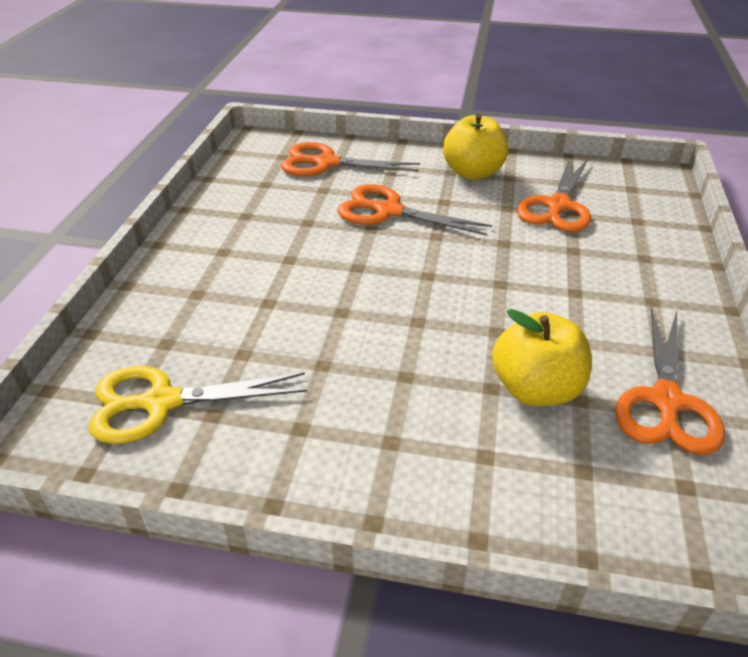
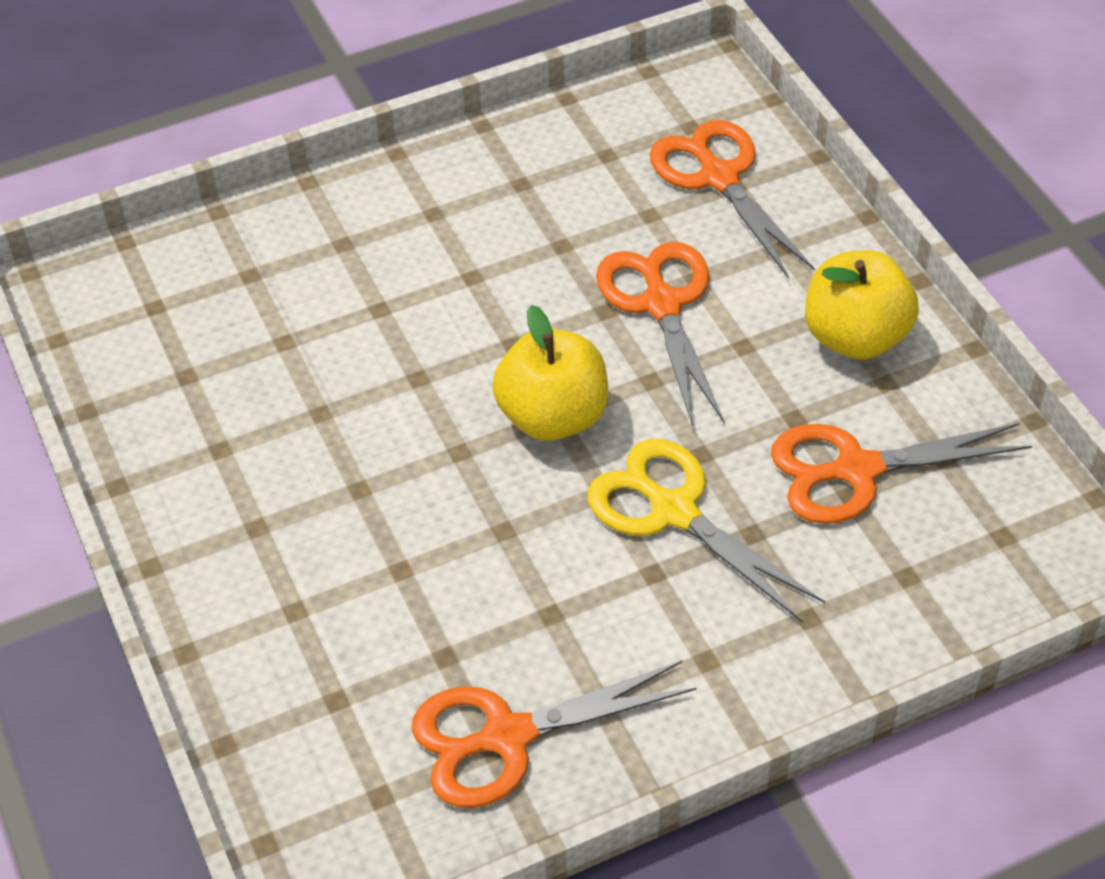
camera: 55 degrees right, 10 degrees up
yellow scissors [89,366,307,444] -> yellow scissors moved to [587,439,825,623]
yellow apple [492,309,592,406] -> yellow apple moved to [492,305,608,441]

